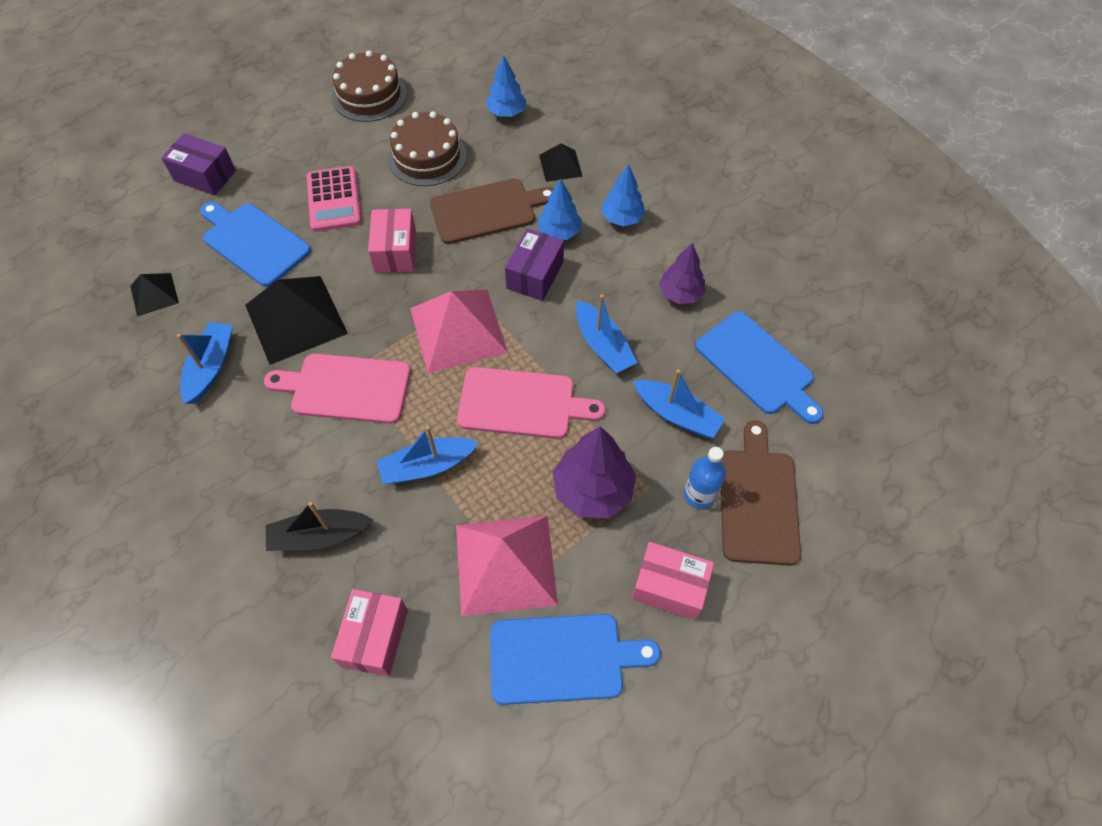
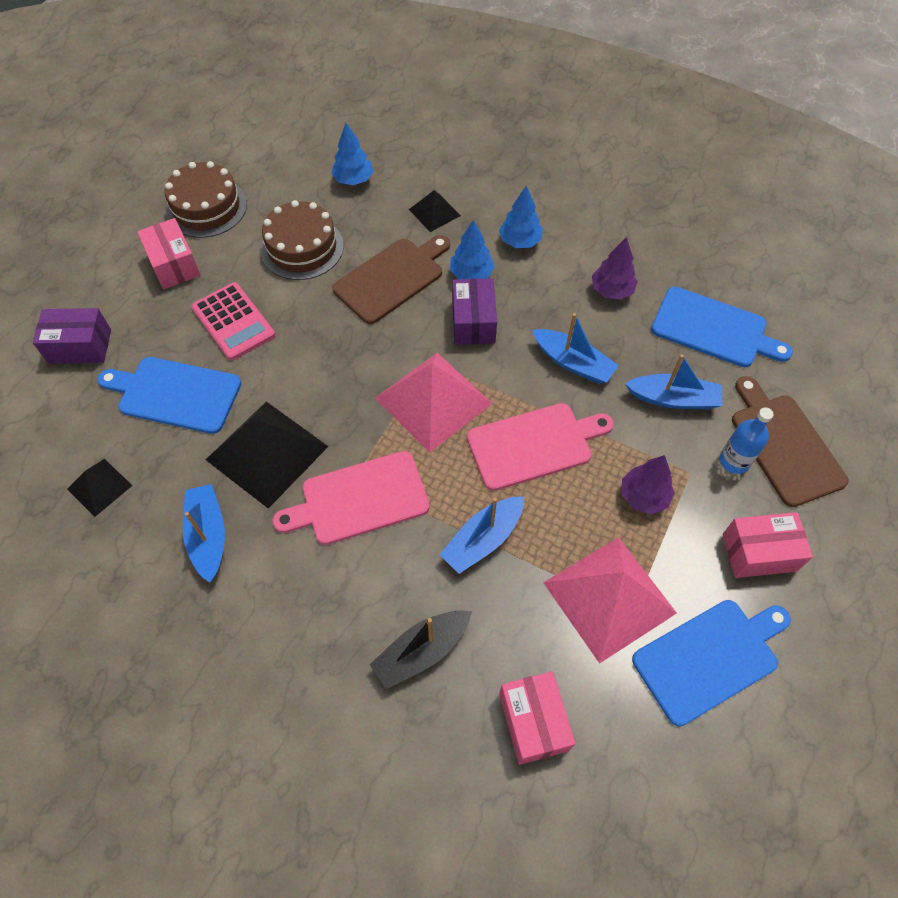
camera: 25 degrees left, 0 degrees up
pink box [368,209,416,273] -> pink box moved to [137,218,201,289]
purple tree [552,426,636,518] -> purple tree [622,455,675,514], size x0.64

